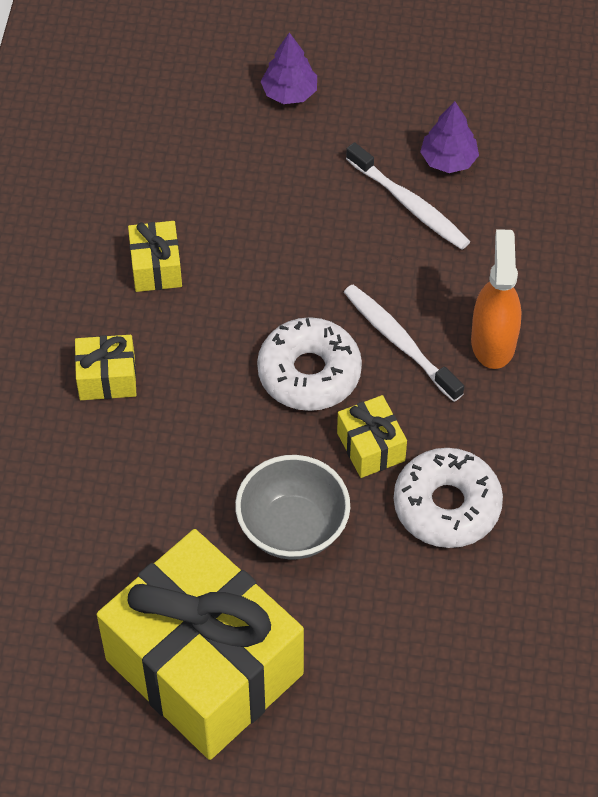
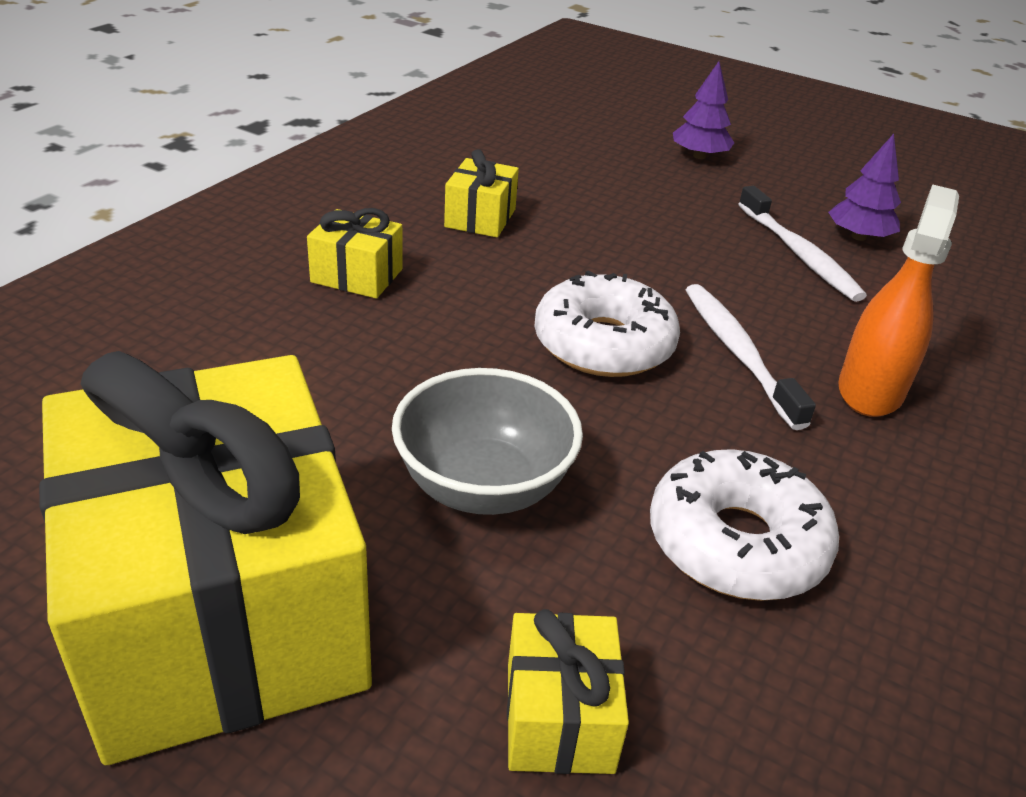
camera: 20 degrees right, 20 degrees down
yellow gift [337,395,407,478] -> yellow gift moved to [507,609,629,774]

